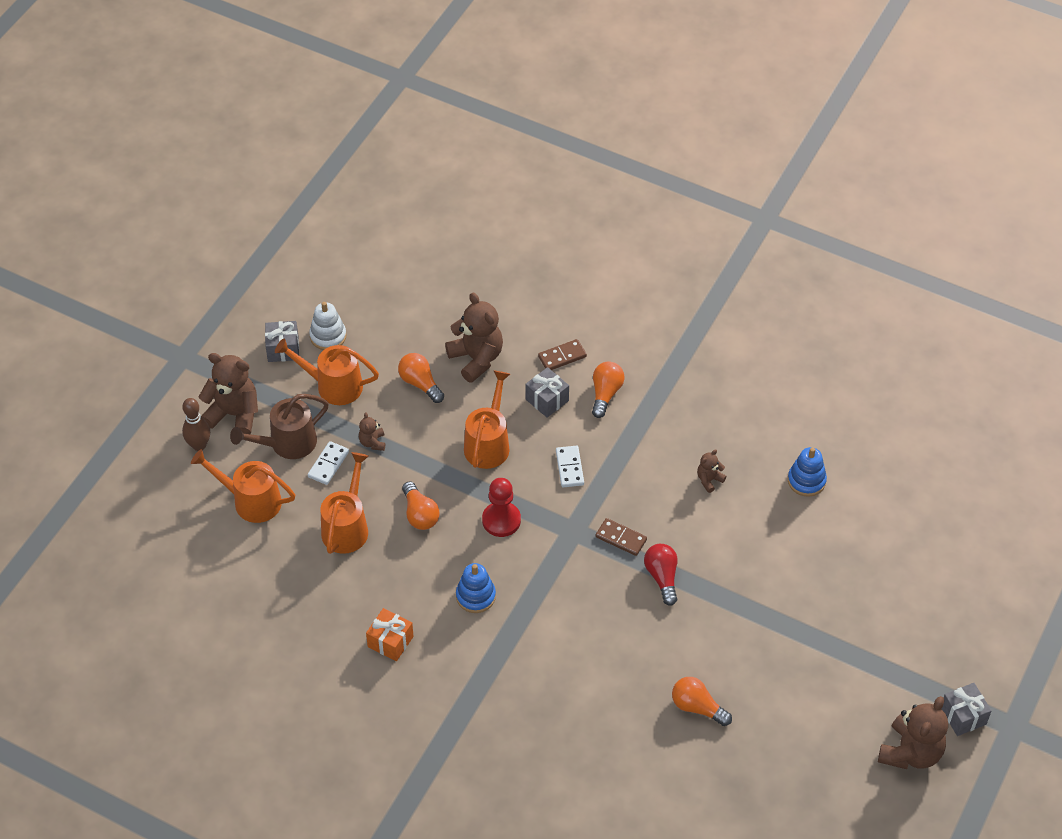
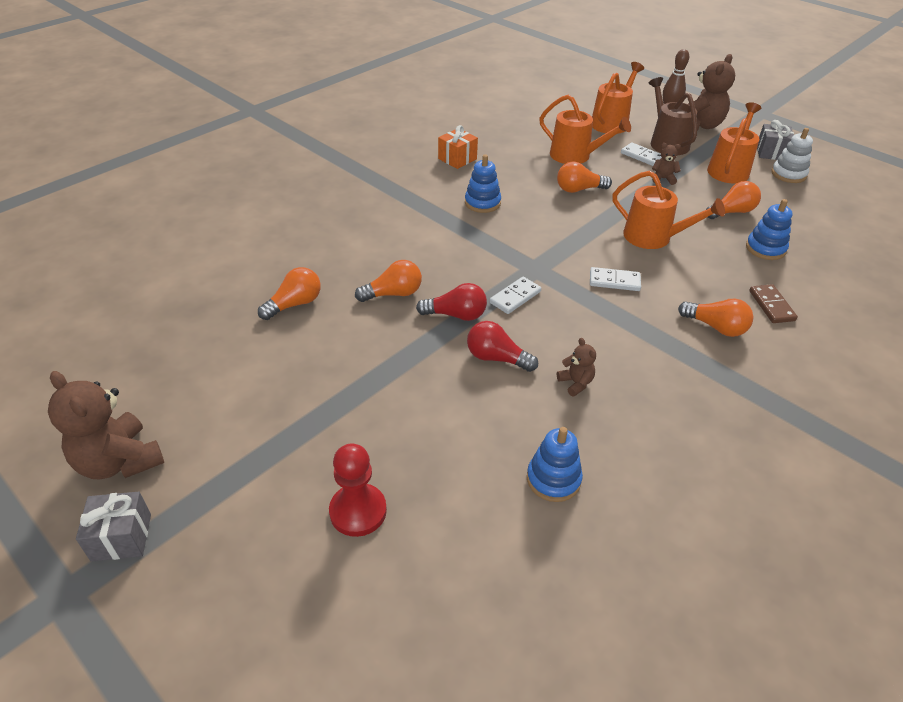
camera: 105 degrees right, 10 degrees down
brown teddy bear [445,293,503,383] -> blue stacking toy [746,199,793,260]
red pawn [482,478,521,537] -> red pawn moved to [329,444,387,537]
grey gift [525,367,569,418] -> none
brown domino [596,518,647,556] -> white domino [490,277,541,314]
none -> orange light bulb [355,260,422,302]
none -> red light bulb [467,321,538,372]

